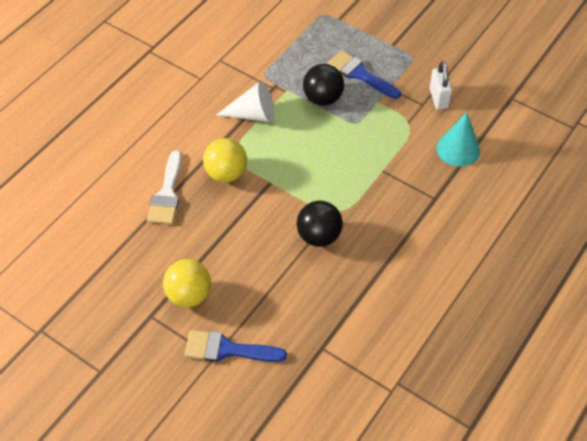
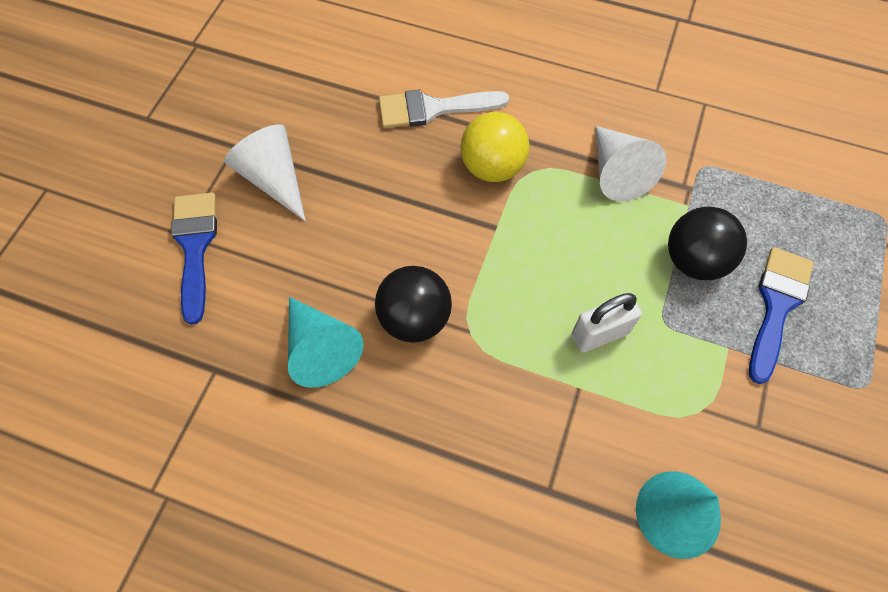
camera: 75 degrees right, 10 degrees up
yellow ball [163,259,211,307] -> white cone [224,124,306,221]
white padlock [430,61,452,110] -> white padlock moved to [572,293,642,352]
none -> turquoise cone [288,297,364,388]

